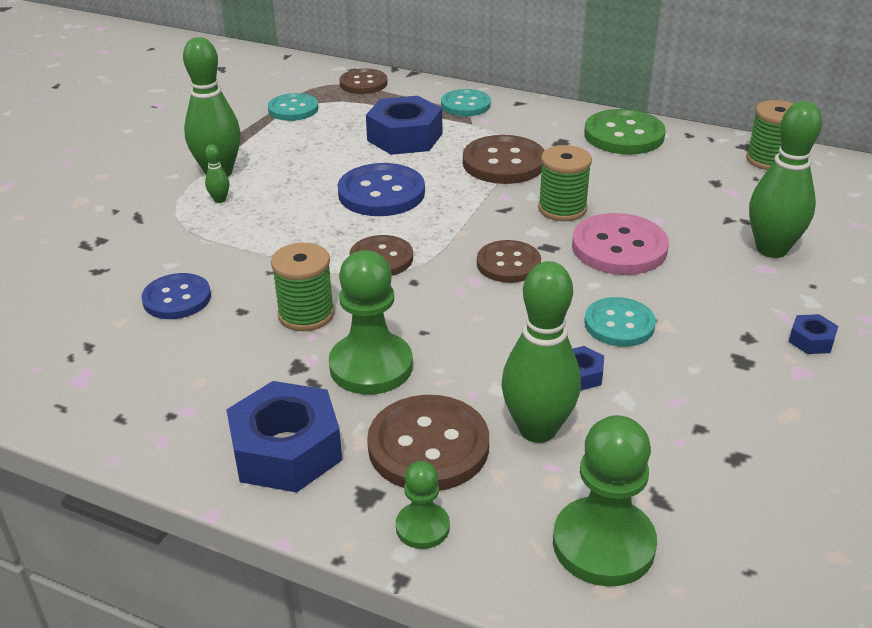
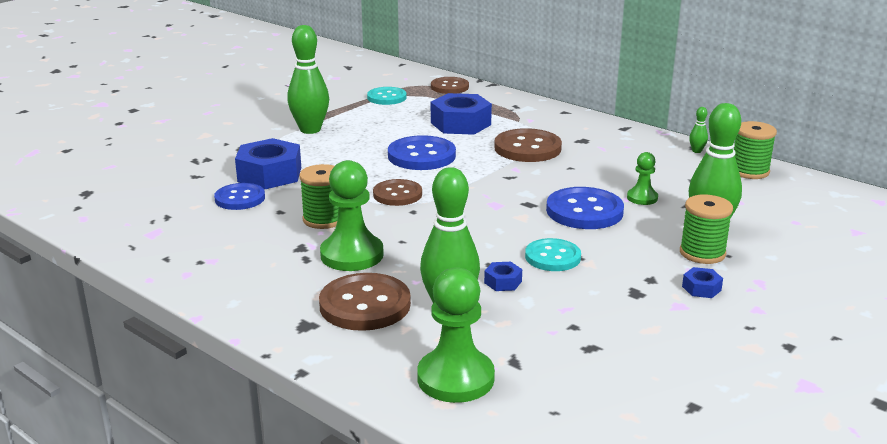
camera: 15 degrees right, 10 degrees down
green bowling pin [205,144,229,203] -> green bowling pin moved to [689,107,708,153]
blue nut [226,381,342,493] -> blue nut moved to [235,138,301,189]
green pawn [396,461,450,549] -> green pawn moved to [627,152,658,205]
turquoise button [441,89,491,116] -> none
brown button [477,240,541,283] -> none
green spool [538,145,592,221] -> green spool moved to [680,195,733,264]
pink button [572,213,669,275] -> blue button [546,187,624,229]
green button [584,109,666,154] -> none

